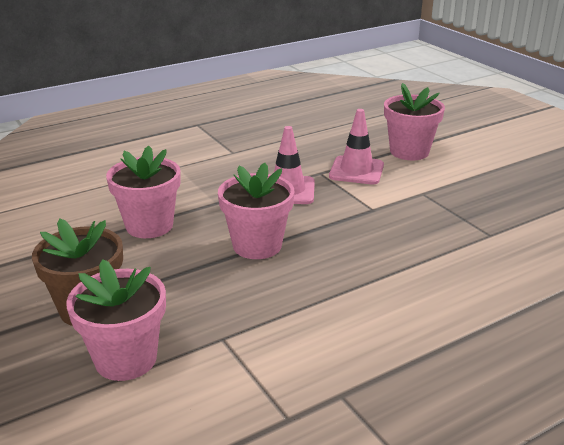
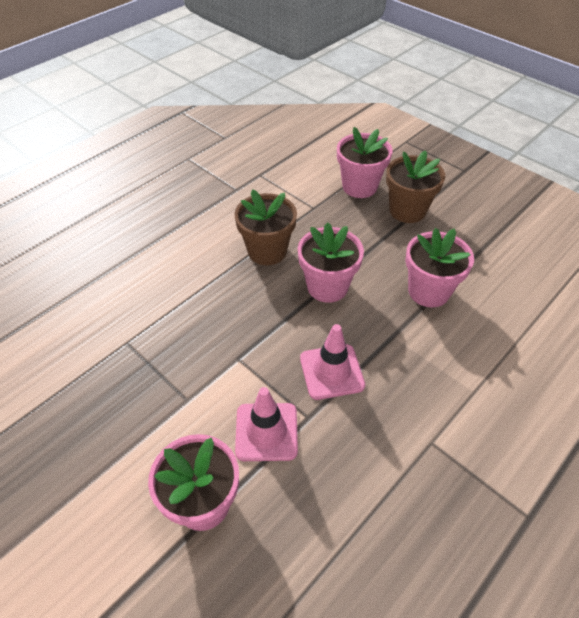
camera: 165 degrees right, 20 degrees up
none -> brown flower pot [234,189,297,265]

